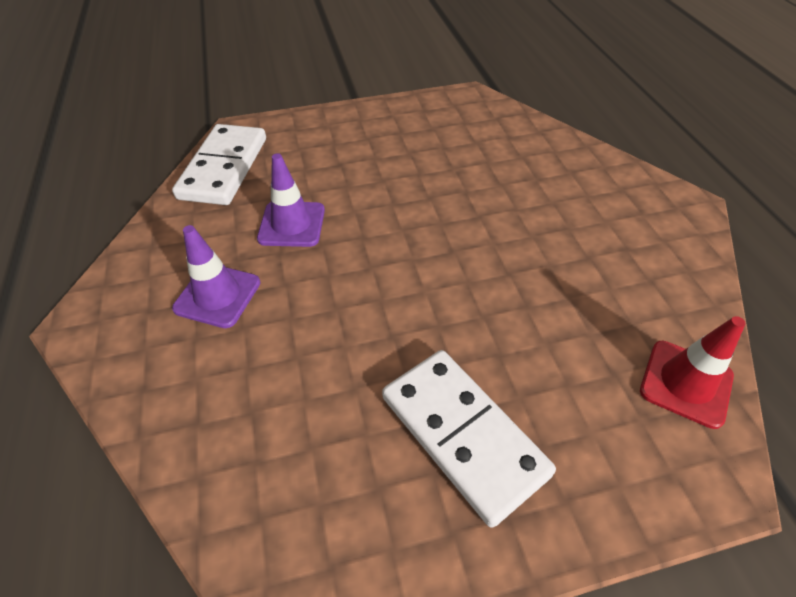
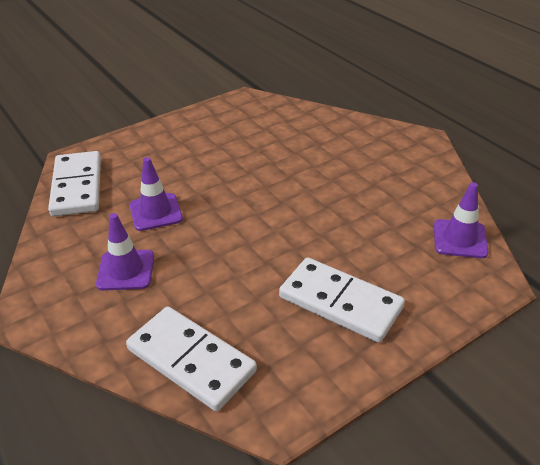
camera: 20 degrees left, 10 degrees down
red traffic cone [640,316,746,429] -> purple traffic cone [434,182,488,258]
none -> white domino [126,307,257,411]

